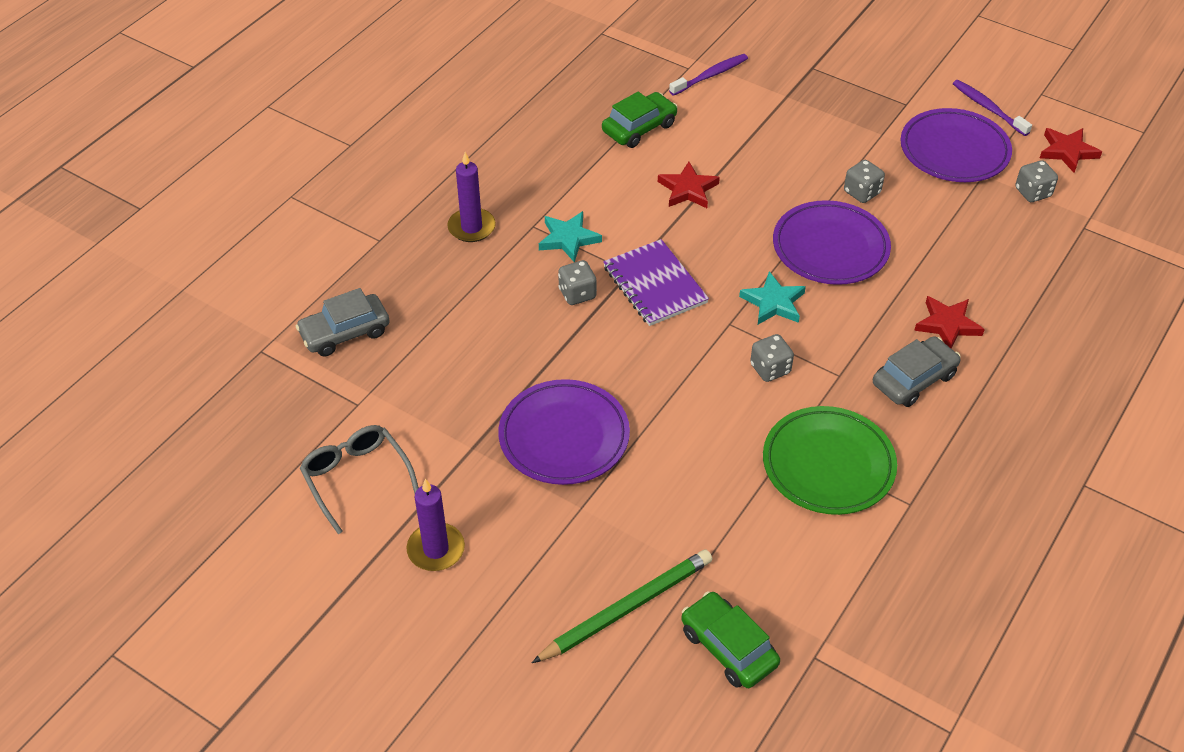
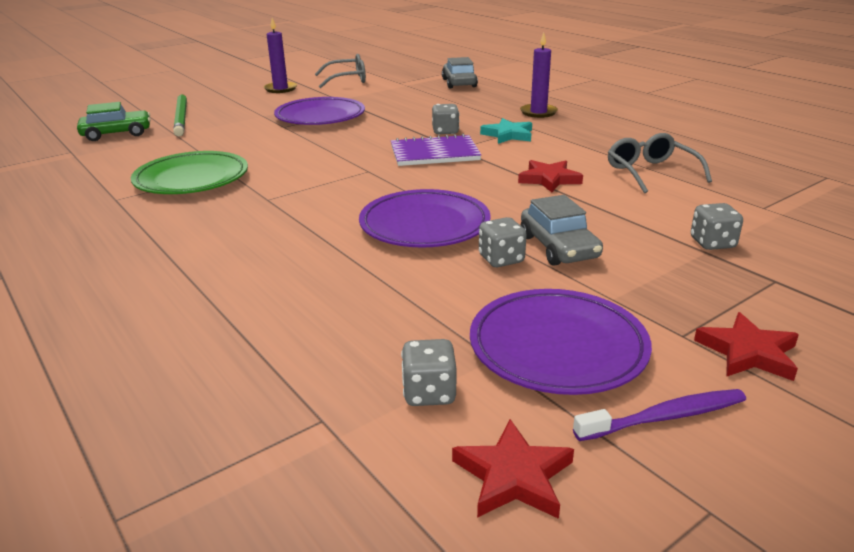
camera: 110 degrees right, 20 degrees down
green car [602,92,678,148] -> grey glasses [608,133,712,193]
purple toothbrush [669,54,748,96] -> none
turquoise star [739,271,806,324] -> none
grey dice [750,334,794,382] -> grey dice moved to [691,203,743,250]
grey car [873,336,961,407] -> grey car moved to [521,195,603,266]
red star [914,296,985,348] -> red star moved to [694,312,799,381]

